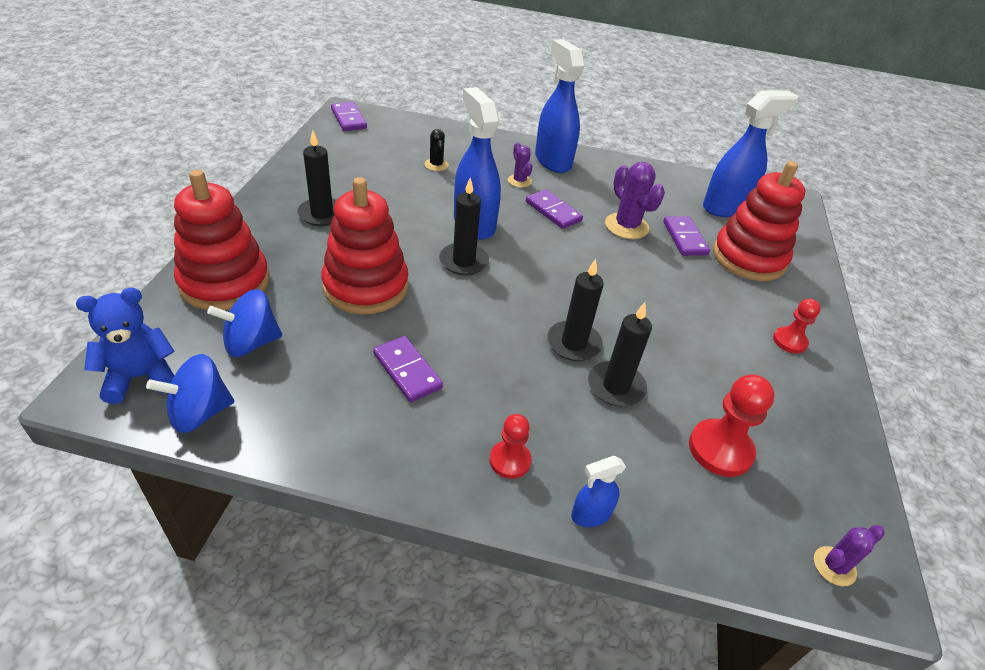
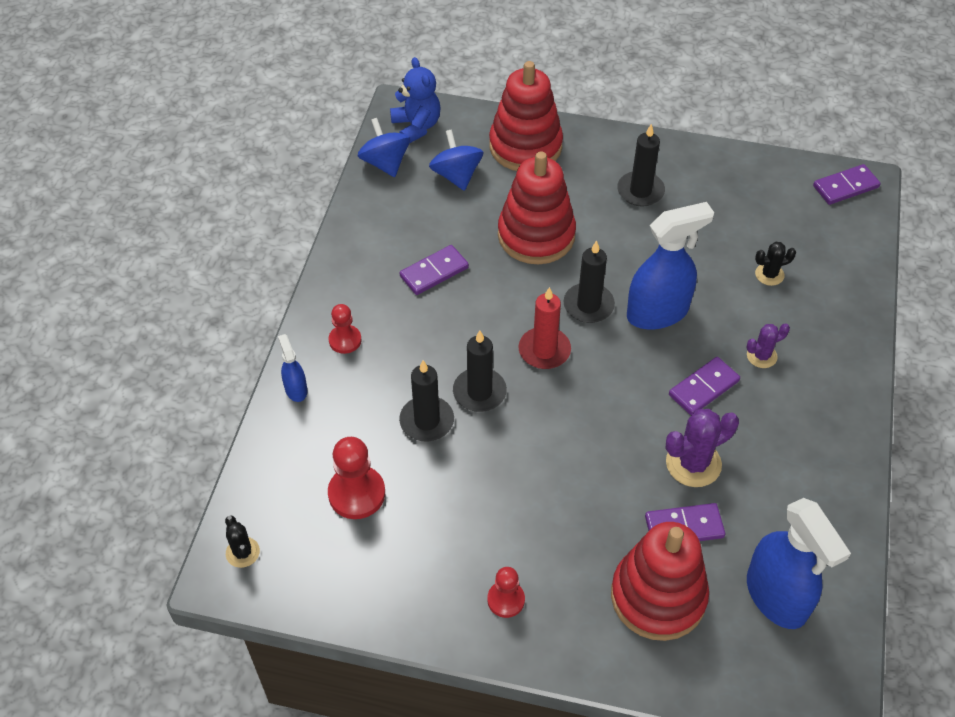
camera: 95 degrees right, 10 degrees up
blue spray bottle [535,39,585,173] -> none
purple cactus [814,525,885,586] -> black cactus [225,515,260,568]
none -> red candle [518,287,571,369]

